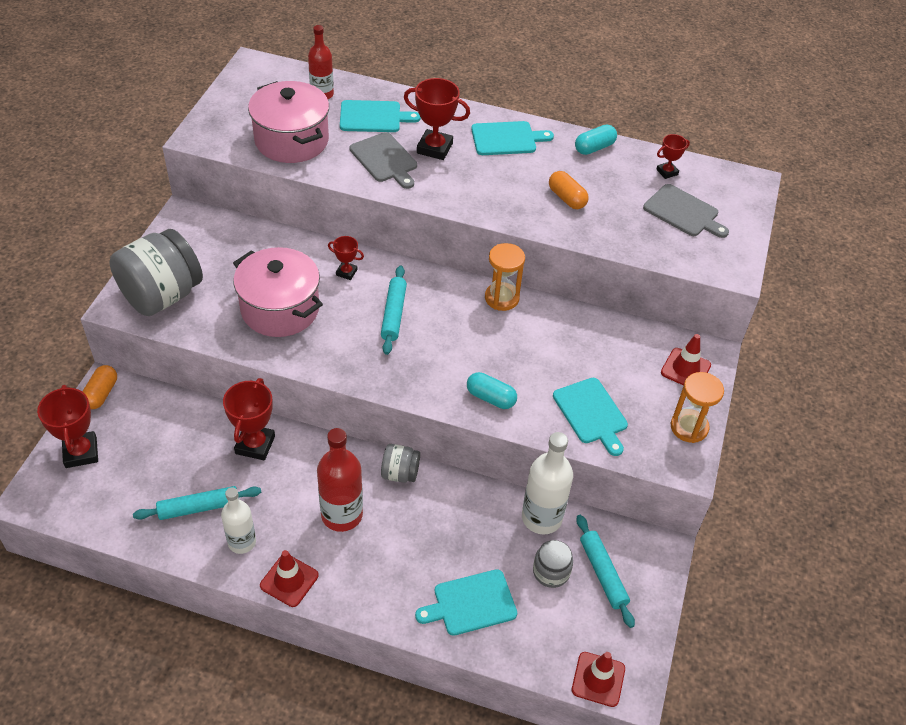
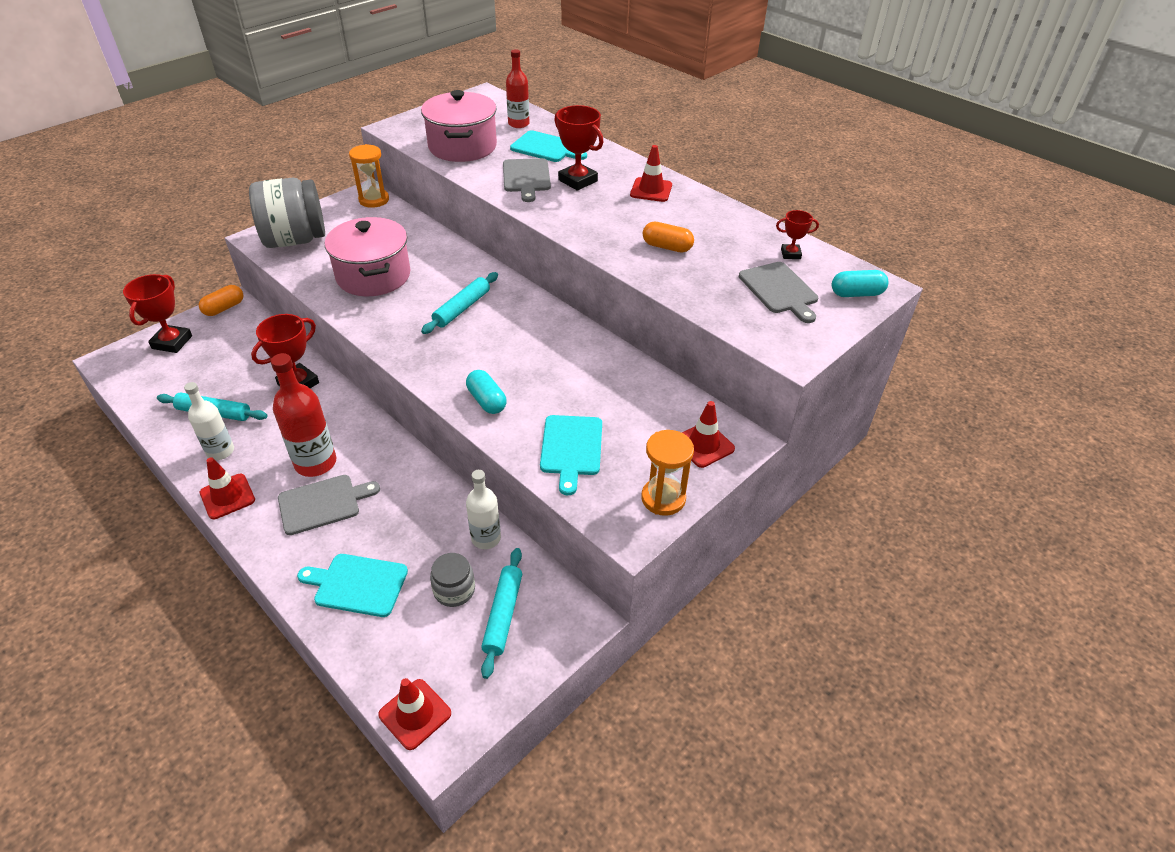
camera: 30 degrees right, 5 degrees down
red trophy [328,236,364,280] -> none
grey jar [381,444,420,483] -> none
turquoise cutting board [471,121,554,155] -> red traffic cone [630,145,672,202]
orange hourglass [485,243,525,311] -> orange hourglass moved to [349,144,389,208]
white bottle [522,432,573,534] -> white bottle [466,470,501,549], size x0.66
orange capsule [549,171,589,209] -> orange capsule turned 60 degrees counterclockwise [643,222,694,253]
turquoise capsule [575,124,617,155] -> turquoise capsule moved to [832,270,889,297]
none -> grey cutting board [278,475,380,535]

